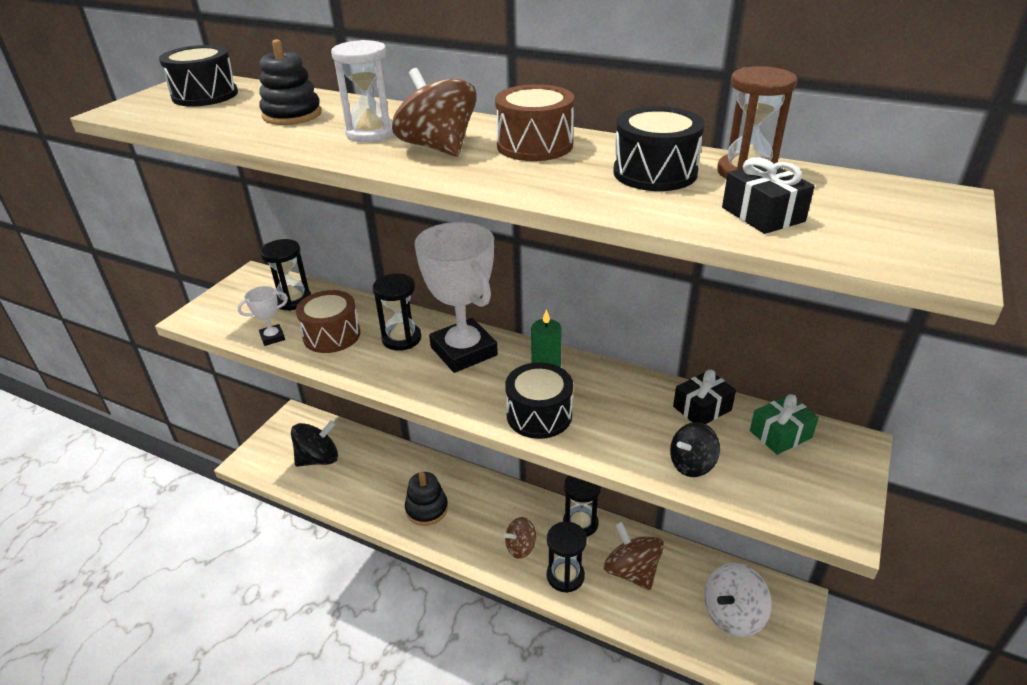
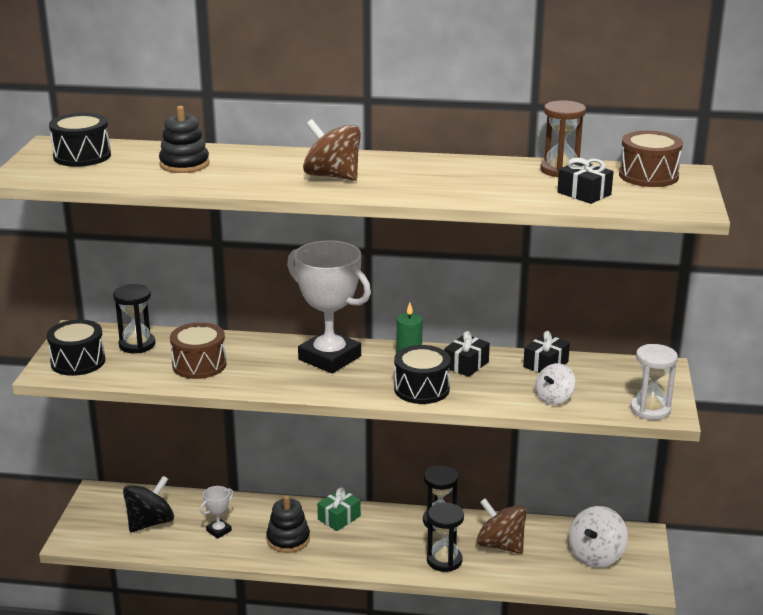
camera: 20 degrees left, 10 degrees down
white trophy [238,286,288,346] -> white trophy moved to [200,486,234,539]
white hourglass [331,40,394,143] -> white hourglass moved to [630,344,678,420]
black hourglass [373,274,422,351] -> none
brown drum [495,84,574,161] -> brown drum moved to [619,131,683,187]
brown spinning top [504,517,536,559] -> none
black drum [613,106,705,191] -> black drum moved to [47,319,105,376]
black spinning top [670,422,720,477] -> white spinning top [535,363,575,405]
green gift [750,394,819,455] -> green gift moved to [317,487,361,531]
none -> black gift [444,331,490,377]

